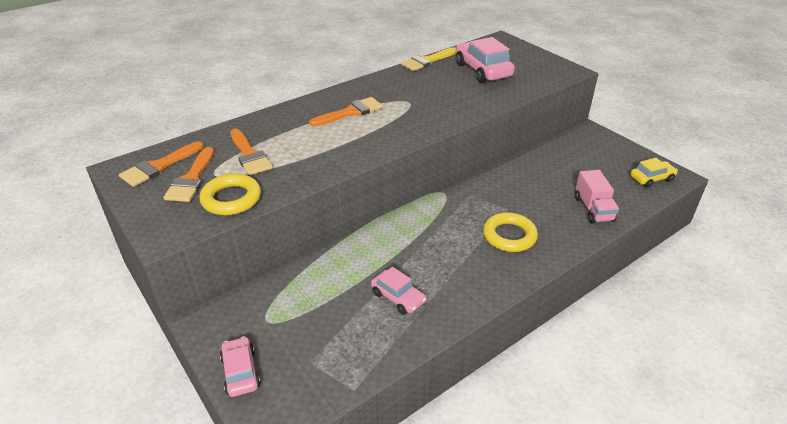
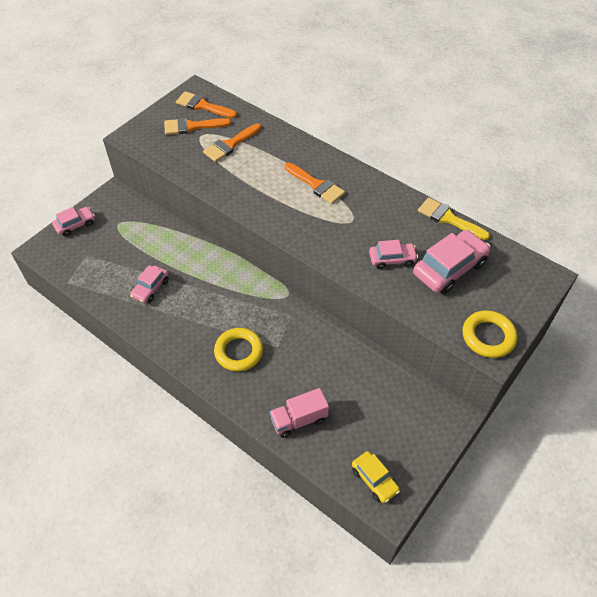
camera: 75 degrees right, 15 degrees up
yellow ring [199,174,261,215] -> yellow ring moved to [463,310,517,358]
none -> pink car [369,240,418,269]

